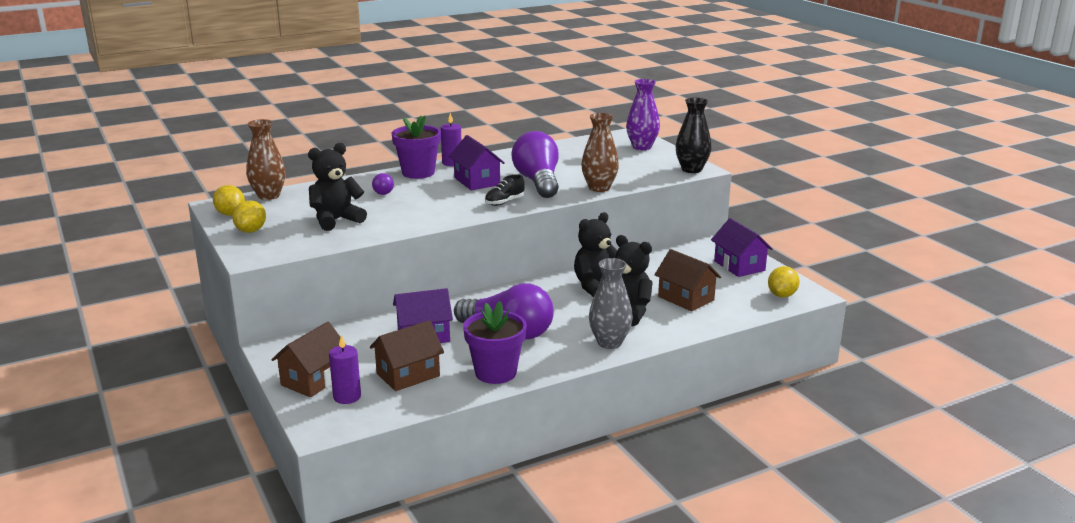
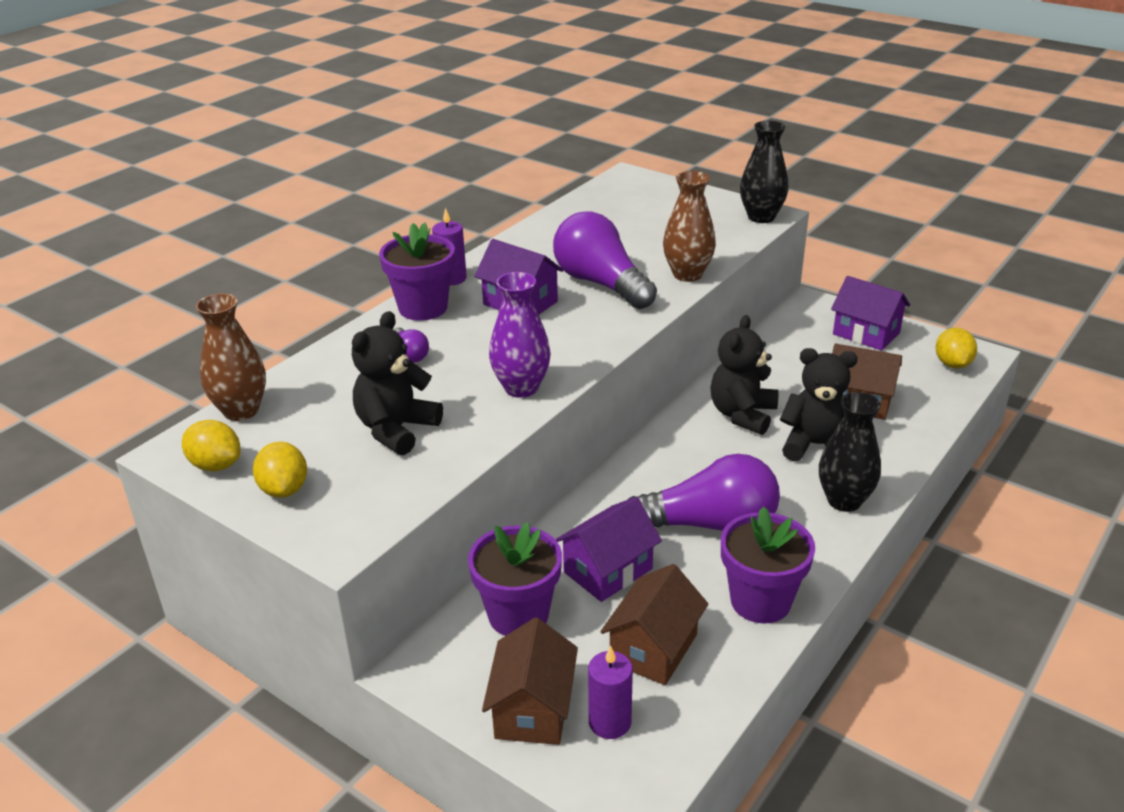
camera: 25 degrees left, 10 degrees up
black shoe [485,174,525,206] -> none
grey vase [589,258,633,349] -> black vase [819,392,881,512]
purple vase [626,79,660,150] -> purple vase moved to [489,272,551,398]
none -> purple flower pot [468,522,562,636]

